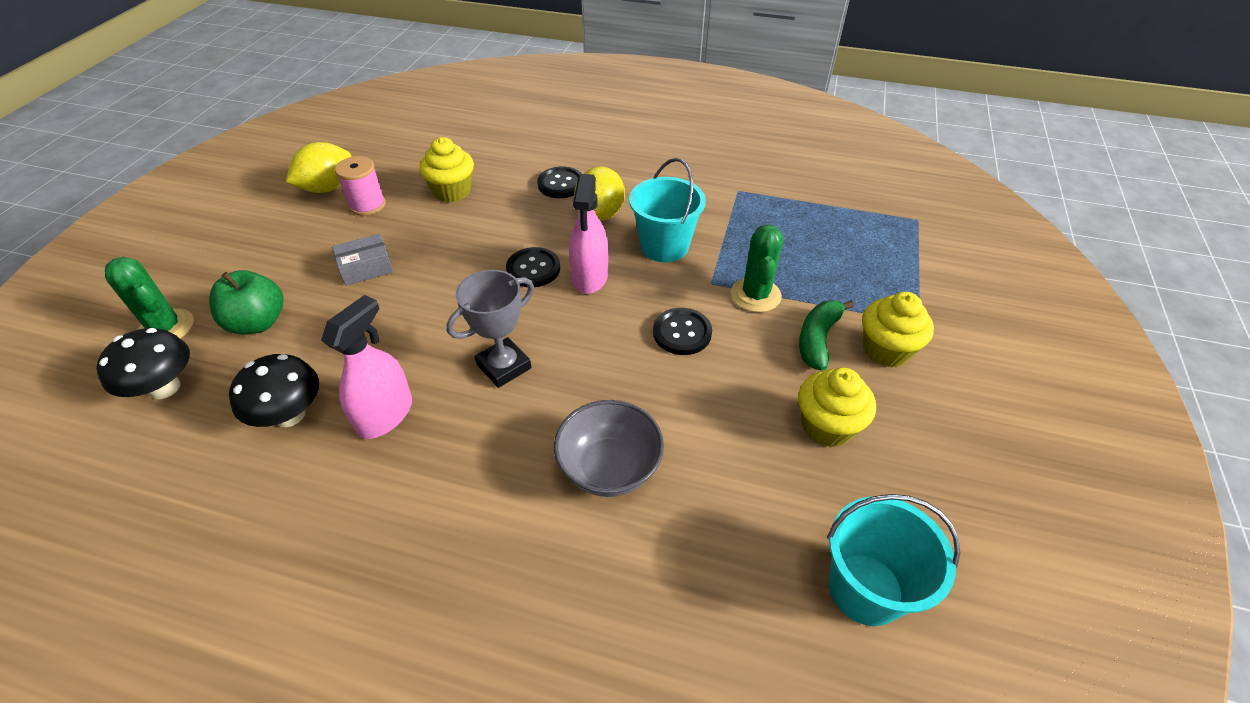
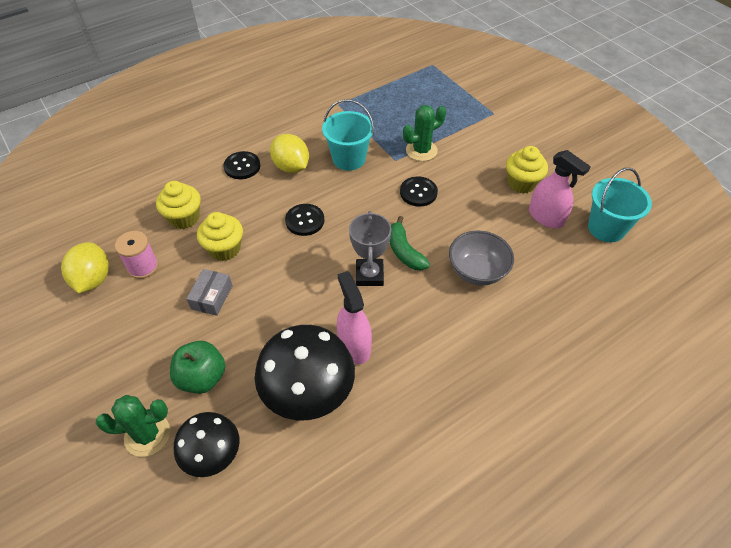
camera: 50 degrees left, 5 degrees up
black mushroom [229,354,319,427] -> black mushroom [255,325,355,420], size x1.61
pink spray bottle [569,174,608,294] -> pink spray bottle moved to [529,150,591,228]
green cactus [731,224,783,312] -> green cactus turned 75 degrees counterclockwise [403,105,446,161]
green banana [799,300,854,371] -> green banana moved to [389,216,430,271]
yellow cupcake [862,292,934,367] -> yellow cupcake moved to [197,212,243,261]

